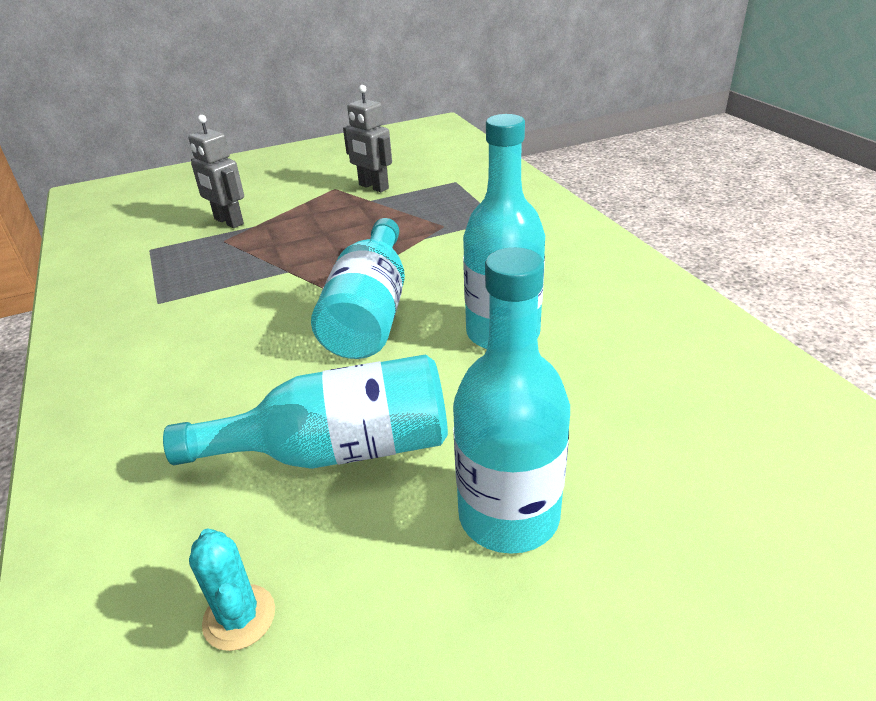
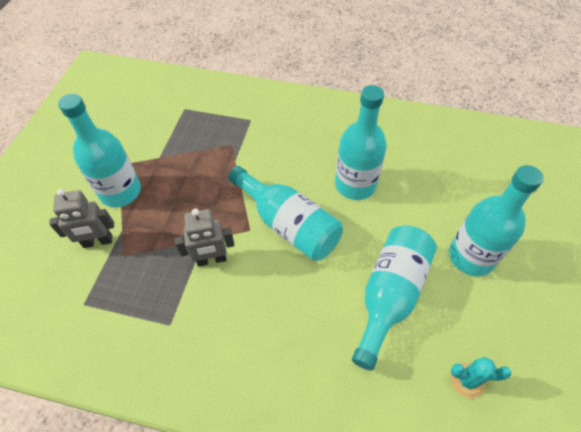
camera: 55 degrees left, 20 degrees up
grey robot [343,85,392,192] -> grey robot moved to [175,209,234,267]
none -> turquoise bottle [58,94,141,207]

